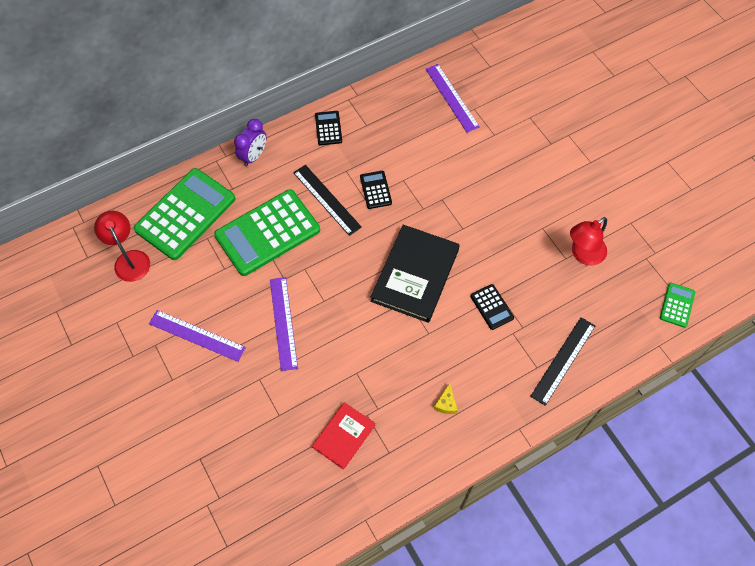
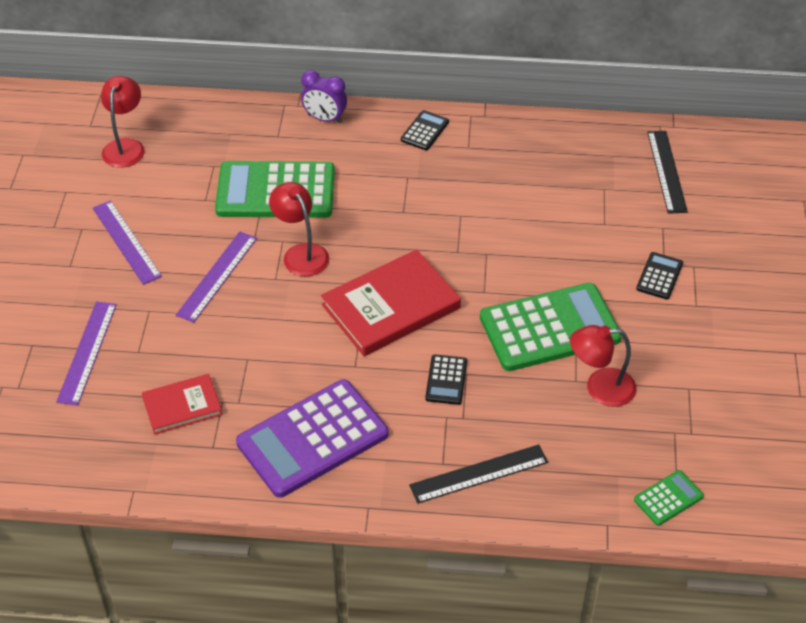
camera: 35 degrees right, 15 degrees down
green calculator [134,168,236,260] -> green calculator moved to [480,283,622,371]
purple clock [234,119,266,167] -> purple clock turned 45 degrees clockwise [301,70,347,124]
black ruler [293,165,362,236] -> black ruler moved to [647,131,688,214]
black calculator [360,171,392,209] -> black calculator moved to [636,252,683,299]
black book [371,225,460,323] -> red book [321,249,461,356]
purple ruler [426,64,480,132] -> purple ruler moved to [56,302,117,405]
yellow cheese [434,383,458,414] -> purple calculator [236,379,389,498]
none -> red lamp [269,182,329,277]

